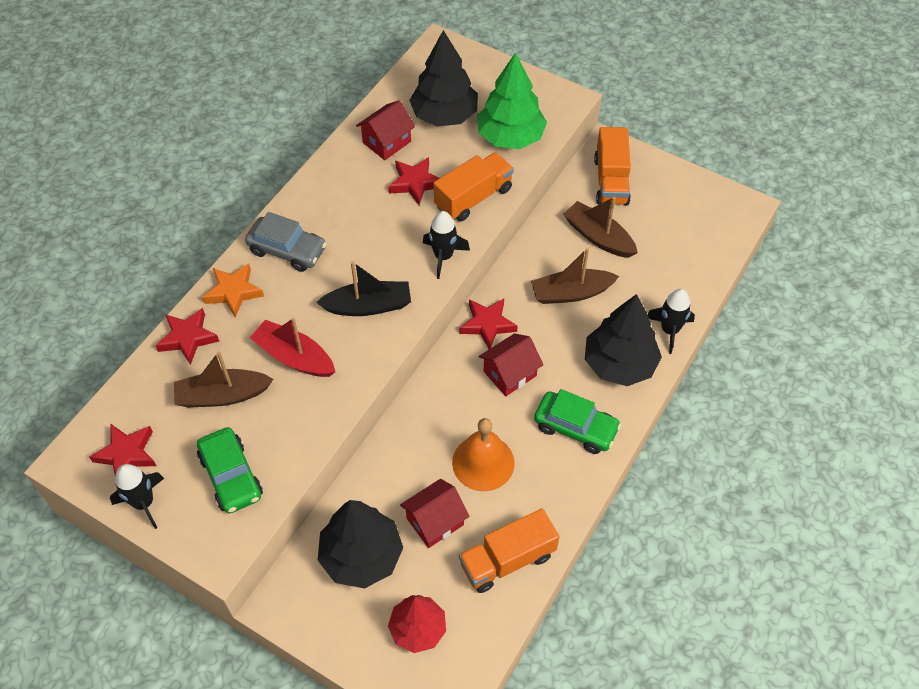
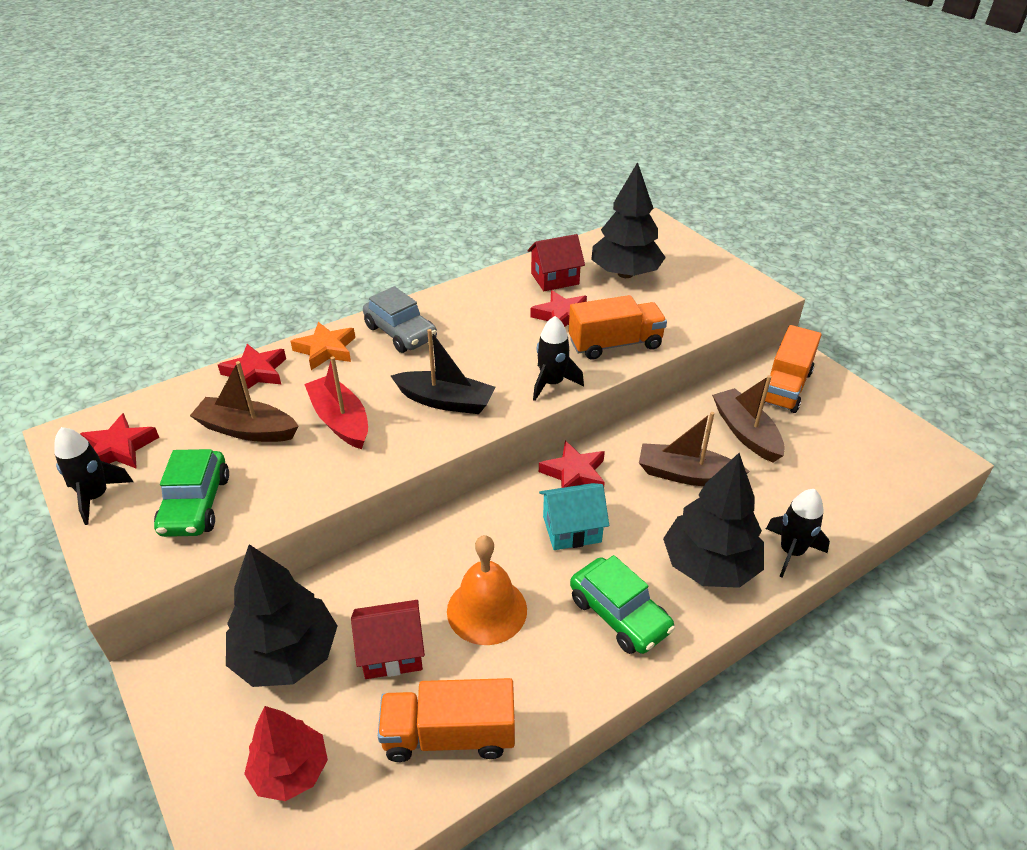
camera: 25 degrees right, 15 degrees down
green tree [477,52,547,149] -> none
red house [479,333,543,396] -> turquoise house [539,483,609,550]

